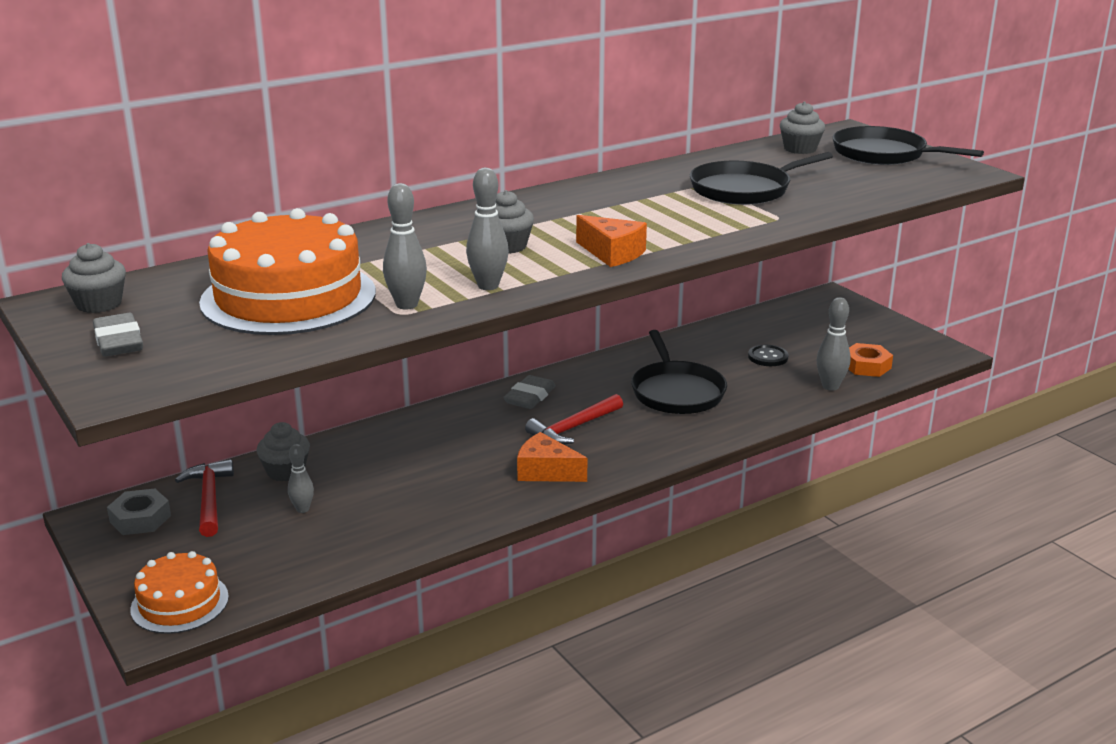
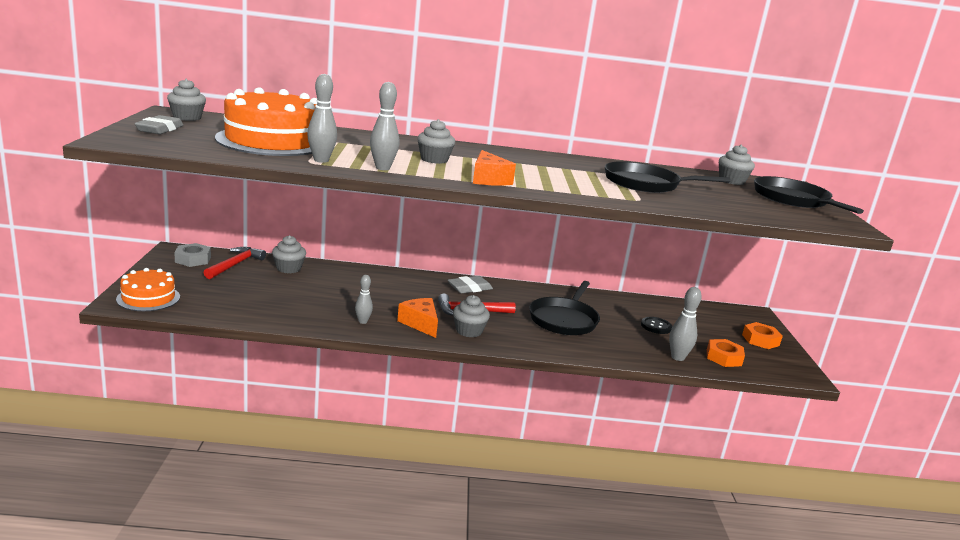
camera: 30 degrees right, 5 degrees down
grey bowling pin [288,444,314,513] -> grey bowling pin moved to [355,275,373,324]
none -> grey cupcake [453,295,490,337]
none -> orange nut [742,322,783,349]

